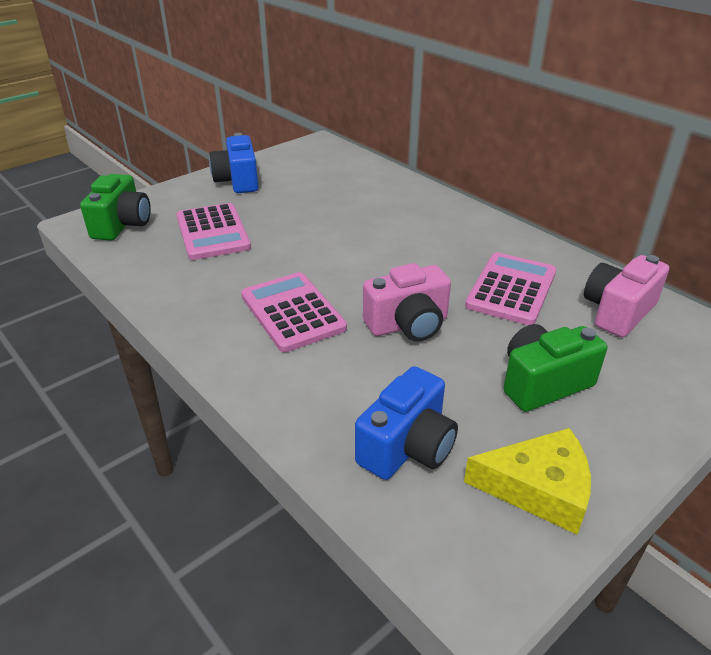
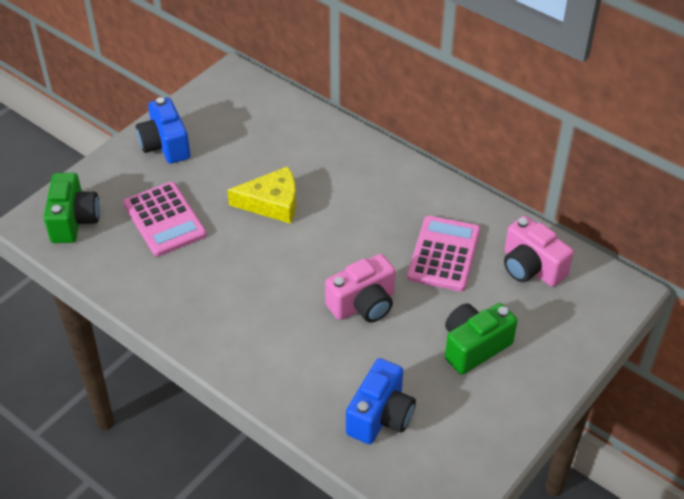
camera: 10 degrees left, 10 degrees up
pink calculator [241,272,347,352] -> none
yellow cheese [464,428,591,535] -> yellow cheese moved to [227,166,296,224]
pink camera [584,255,669,337] -> pink camera turned 75 degrees counterclockwise [504,216,574,287]

